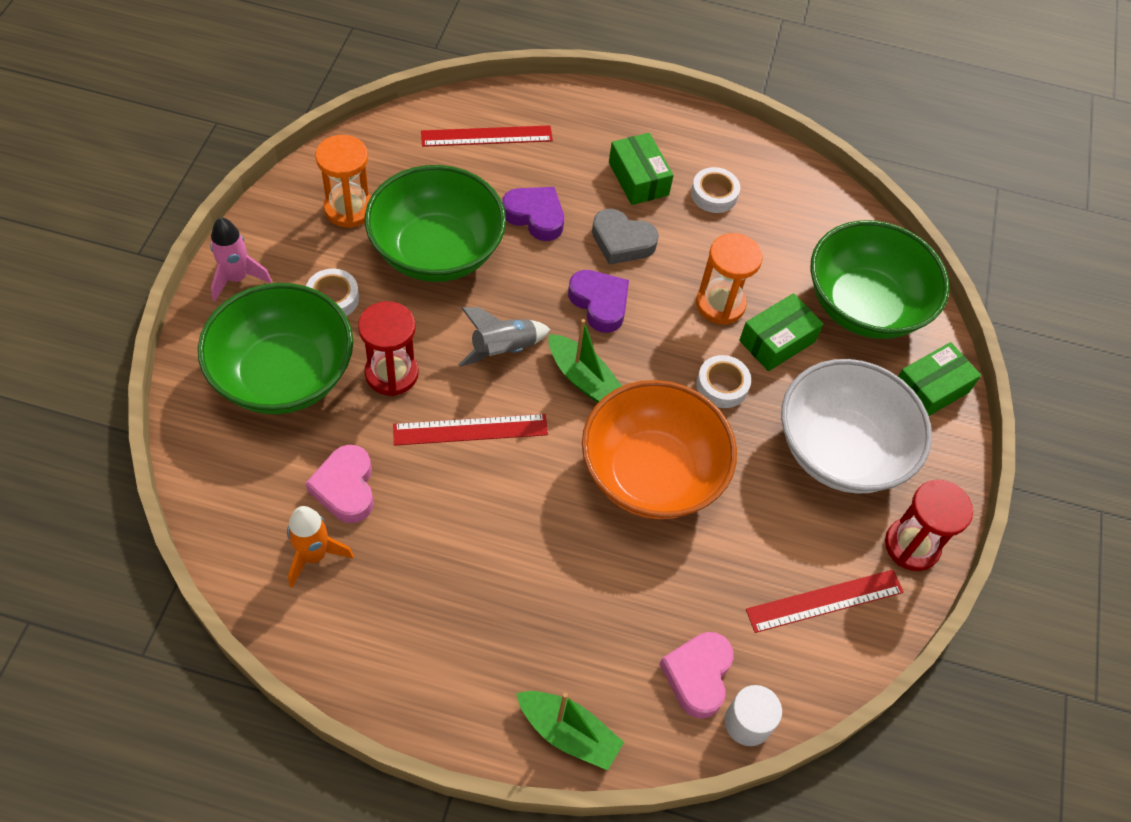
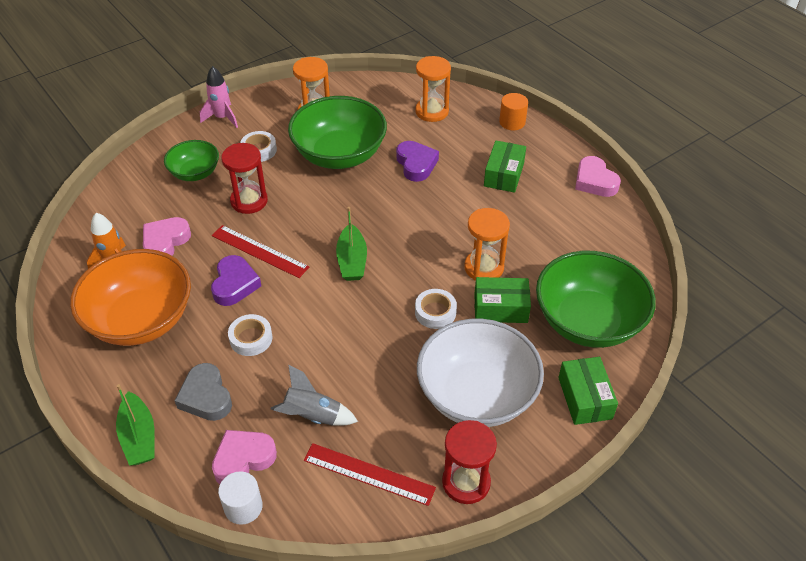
camera: 45 degrees right, 10 degrees down
green bowl [198,283,353,414] -> green bowl [164,140,219,181], size x0.55
red ruler [421,125,553,147] -> orange hourglass [415,56,451,122]
grey rocket [458,307,550,367] -> grey rocket moved to [271,364,358,426]
purple heart [568,270,629,333] -> purple heart moved to [211,255,261,306]
orange bowl [582,380,737,519] -> orange bowl moved to [70,249,191,346]
grey heart [592,209,659,265] -> grey heart moved to [175,363,232,421]
white tape [691,167,740,213] -> white tape moved to [228,314,273,356]
green box [898,342,981,416] -> green box turned 75 degrees clockwise [558,357,618,425]
none -> orange cylinder [499,93,528,130]
none -> pink heart [575,156,621,197]

